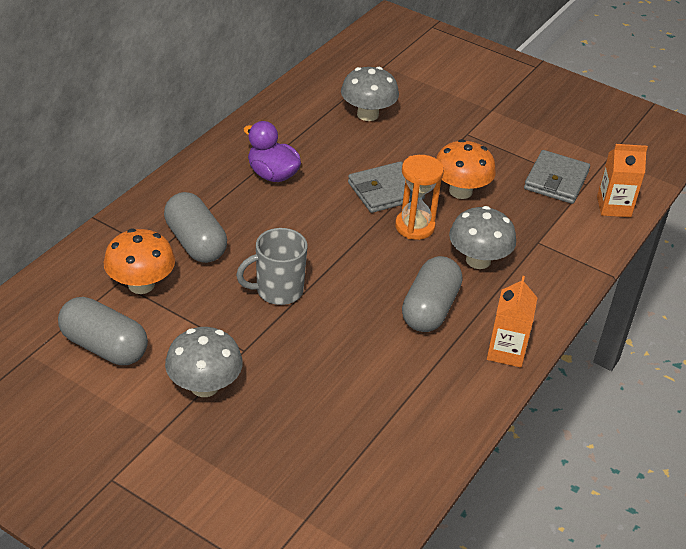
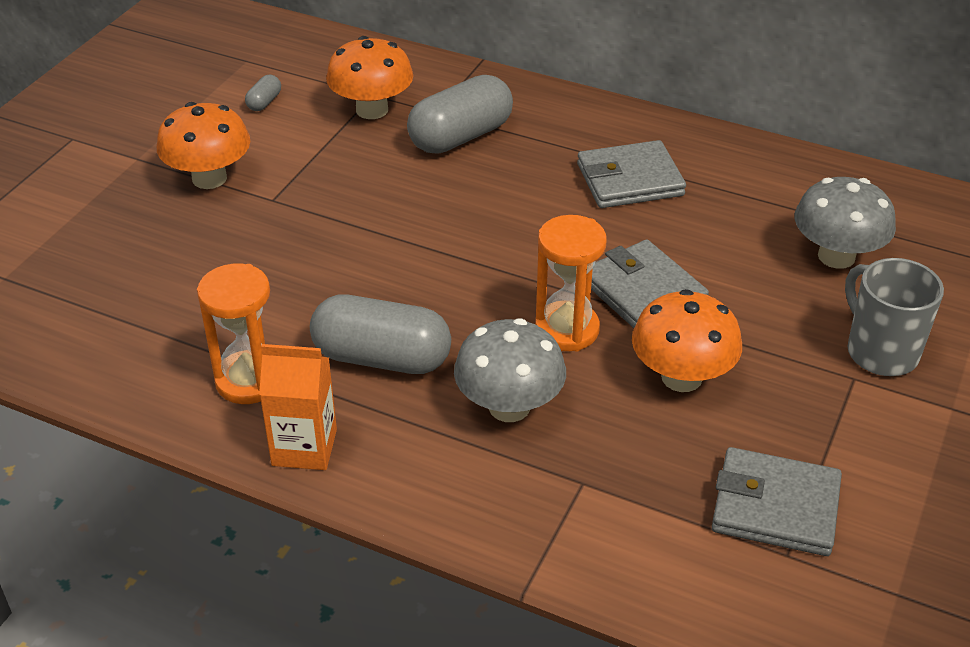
camera: 85 degrees right, 0 degrees up
grey capsule [58,297,148,365] -> grey capsule [245,75,281,111], size x0.43
grey mushroom [165,327,243,397] -> orange mushroom [157,102,250,189]
grey mug [236,228,308,305] -> grey mug moved to [845,258,944,376]
purple duck [244,121,301,182] -> grey wallet [577,140,686,208]
orange carton [597,144,648,217] -> none
none -> orange hourglass [197,264,270,404]

